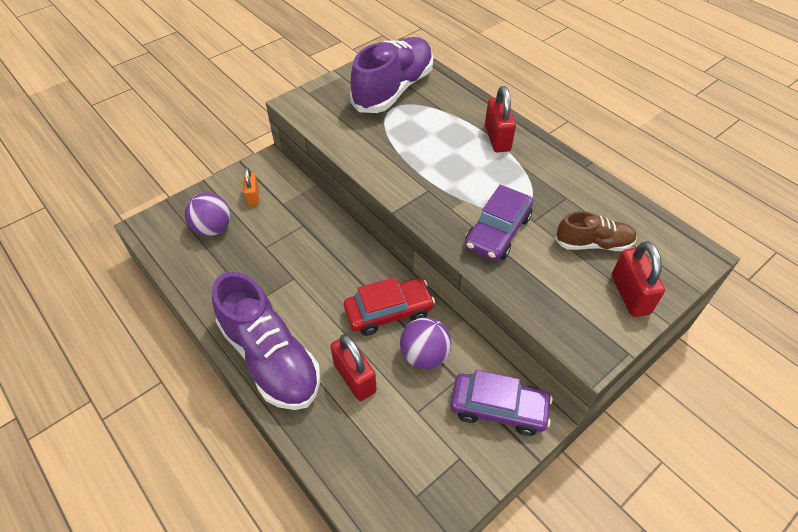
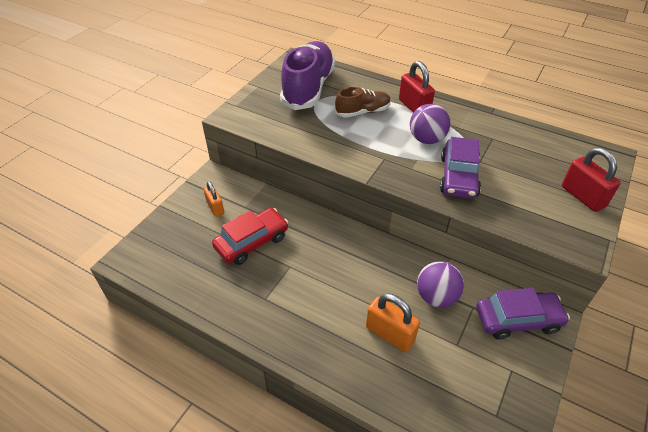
camera: 20 degrees left, 5 degrees down
purple ball [185,193,230,236] -> purple ball moved to [410,104,450,144]
purple shoe [212,272,320,410] -> none
red padlock [330,334,377,401] -> orange padlock [366,293,420,352]
red car [344,277,435,336] -> red car moved to [212,208,288,265]
brown shoe [555,211,637,251] -> brown shoe moved to [335,87,391,118]

